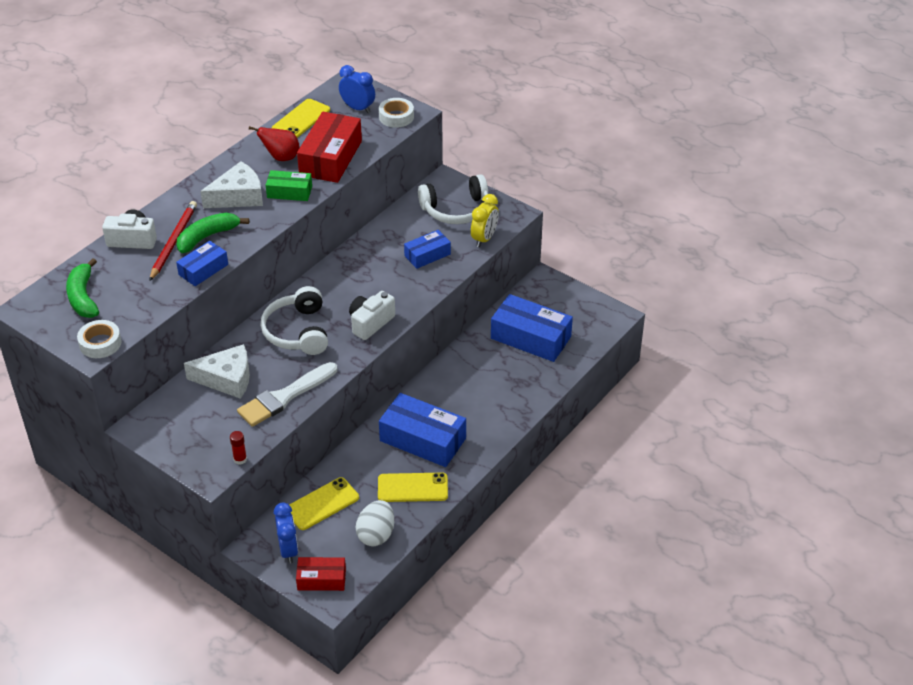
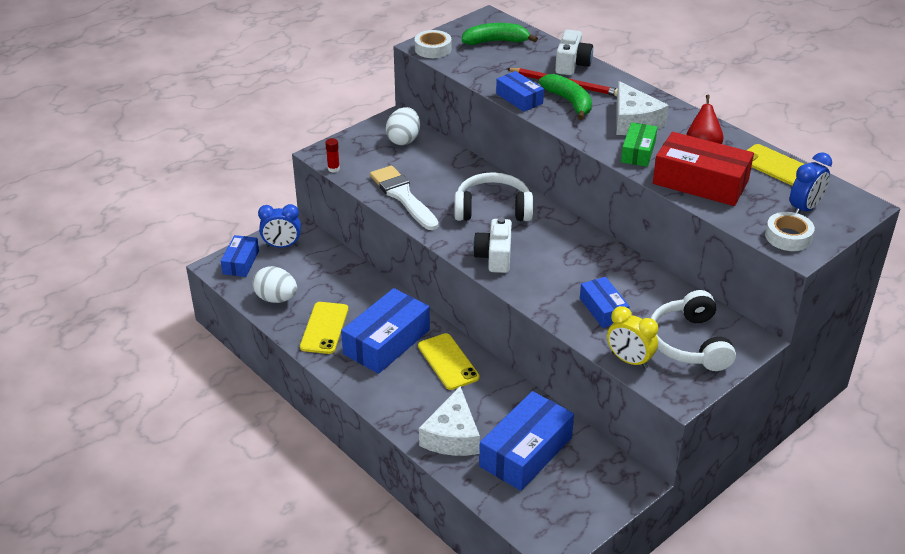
camera: 100 degrees right, 5 degrees down
white cheese [184,344,250,399] -> white cheese moved to [419,386,480,456]
yellow phone [289,477,359,530] -> yellow phone moved to [418,333,480,390]
red box [296,557,346,591] -> blue box [221,235,259,277]
white camera [349,291,395,340] -> white camera turned 135 degrees counterclockwise [473,217,512,273]
none -> white egg [386,107,420,145]

